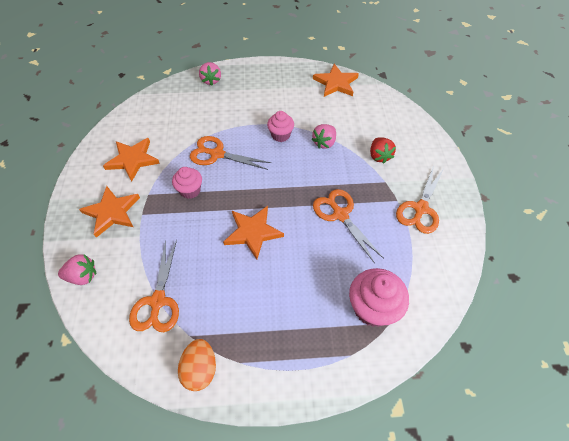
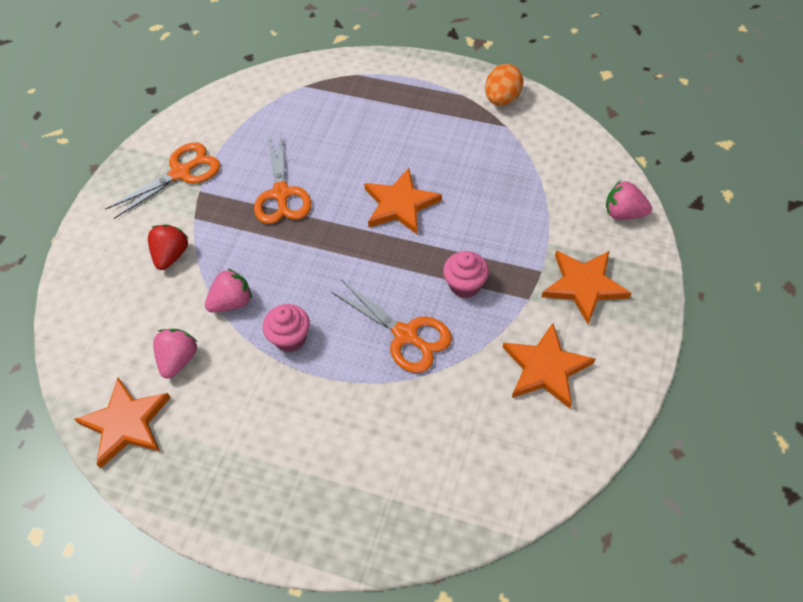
camera: 155 degrees left, 0 degrees up
orange scissors [129,240,179,332] -> none
pink strawberry [199,62,221,86] -> pink strawberry moved to [153,329,197,379]
pink cupcake [349,268,409,327] -> none

